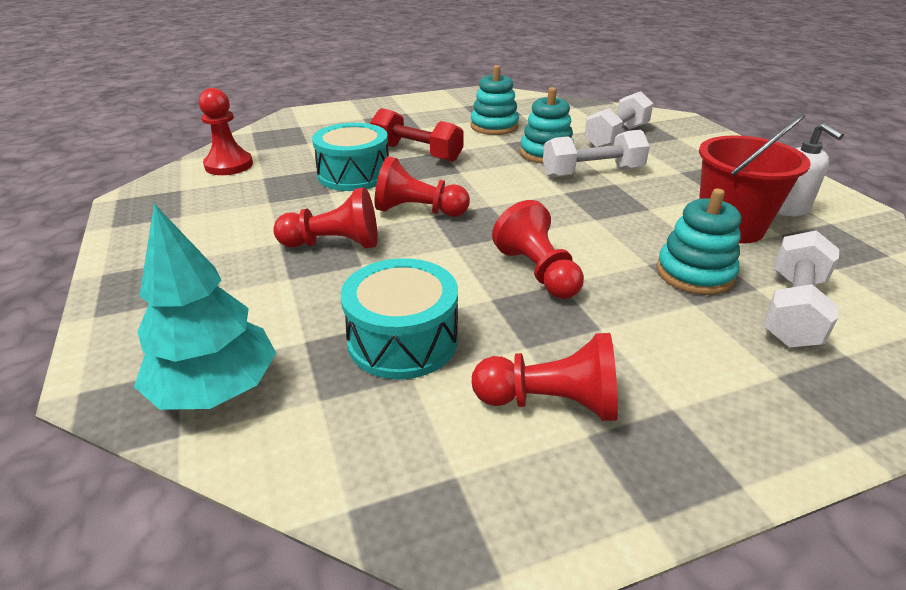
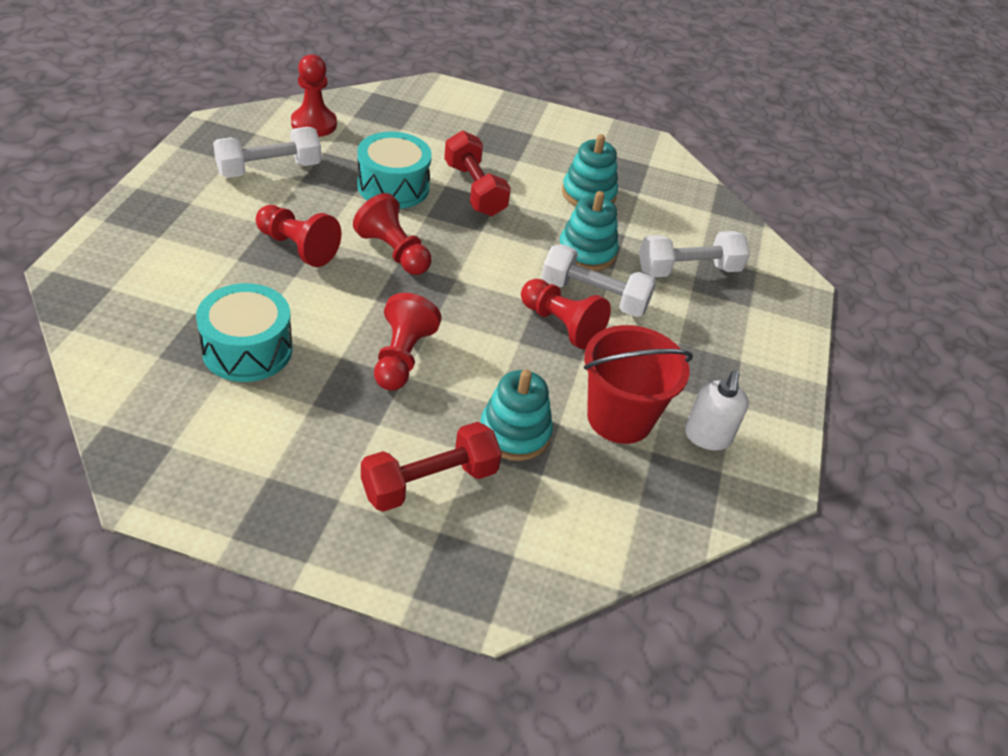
camera: 30 degrees right, 10 degrees up
turquoise tree [134,204,276,410] -> none
red pawn [472,333,618,421] -> red pawn moved to [521,279,611,349]
white dumbbell [763,230,839,347] -> white dumbbell moved to [213,127,321,178]
none -> red dumbbell [361,422,502,512]

